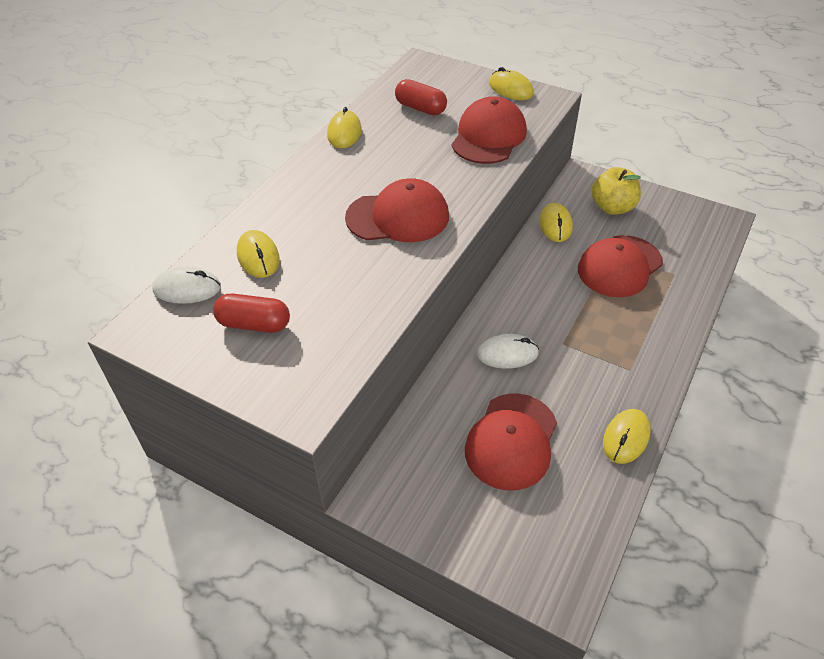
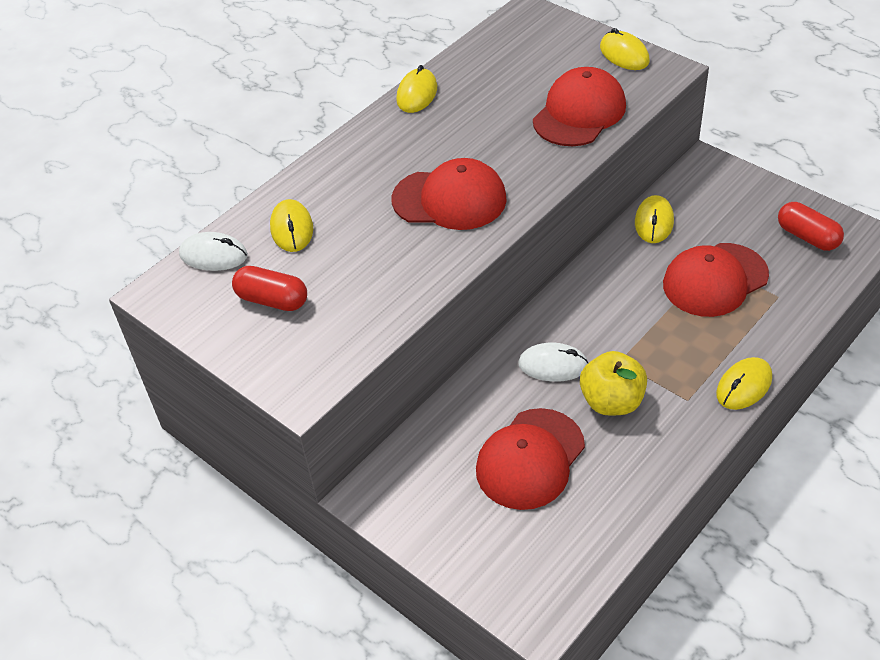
camera: 15 degrees right, 0 degrees up
red capsule [395,79,447,115] -> red capsule moved to [778,202,844,251]
yellow apple [591,167,641,215] -> yellow apple moved to [580,351,647,416]
yellow mouse [603,409,651,464] -> yellow mouse moved to [716,357,772,410]

